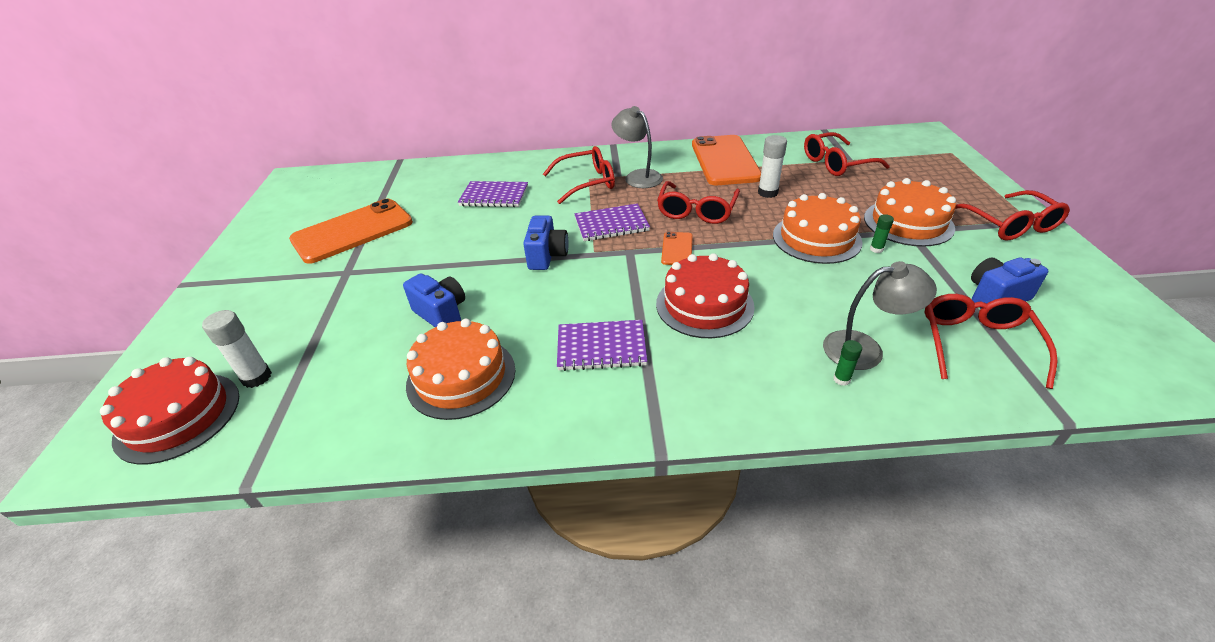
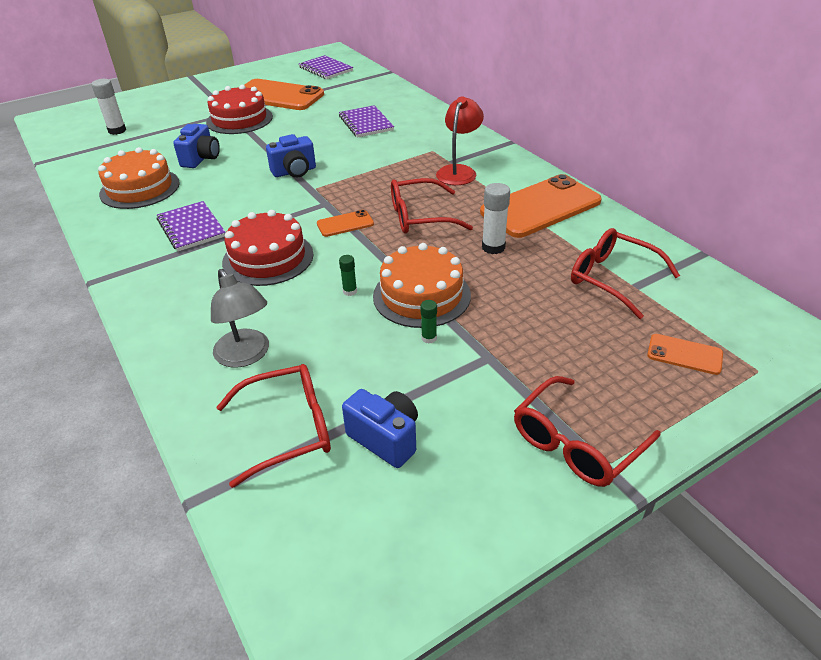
camera: 60 degrees right, 0 degrees up
red cake [100,357,239,464] -> red cake moved to [206,85,273,134]
red glasses [543,146,615,204] -> none
purple notebook [574,203,650,241] -> purple notebook moved to [299,55,353,79]
grey lamp [611,106,663,188] -> red lamp [436,96,484,185]
green glue stick [833,340,862,386] -> green glue stick moved to [339,255,357,296]
orange cake [864,178,956,247] -> none
none -> orange phone [647,334,723,375]

